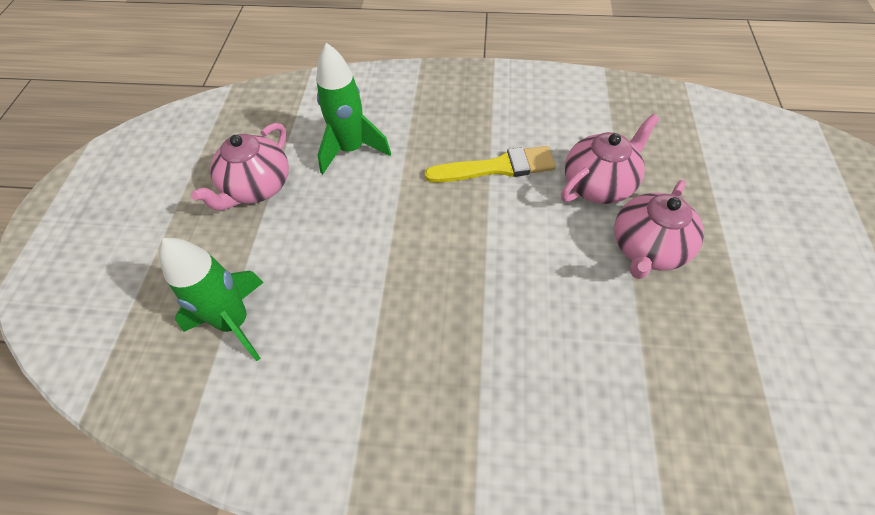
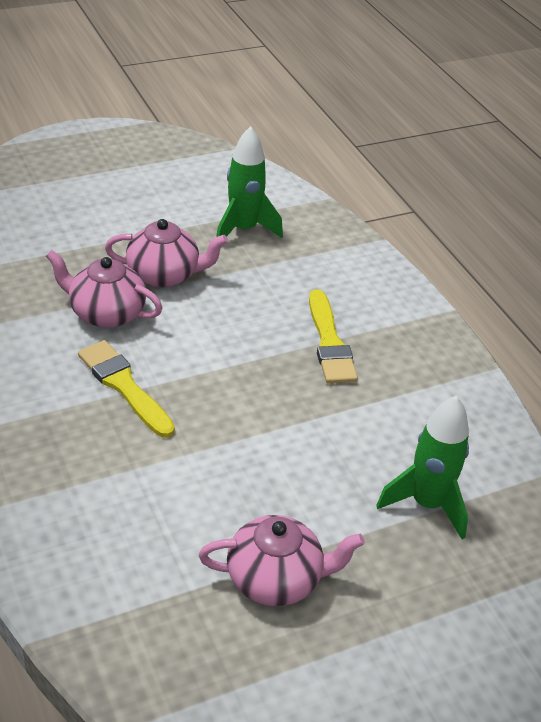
camera: 125 degrees left, 15 degrees down
green rocket [316,43,391,174] -> green rocket moved to [216,126,283,238]
none -> yellow brush [309,289,358,384]

